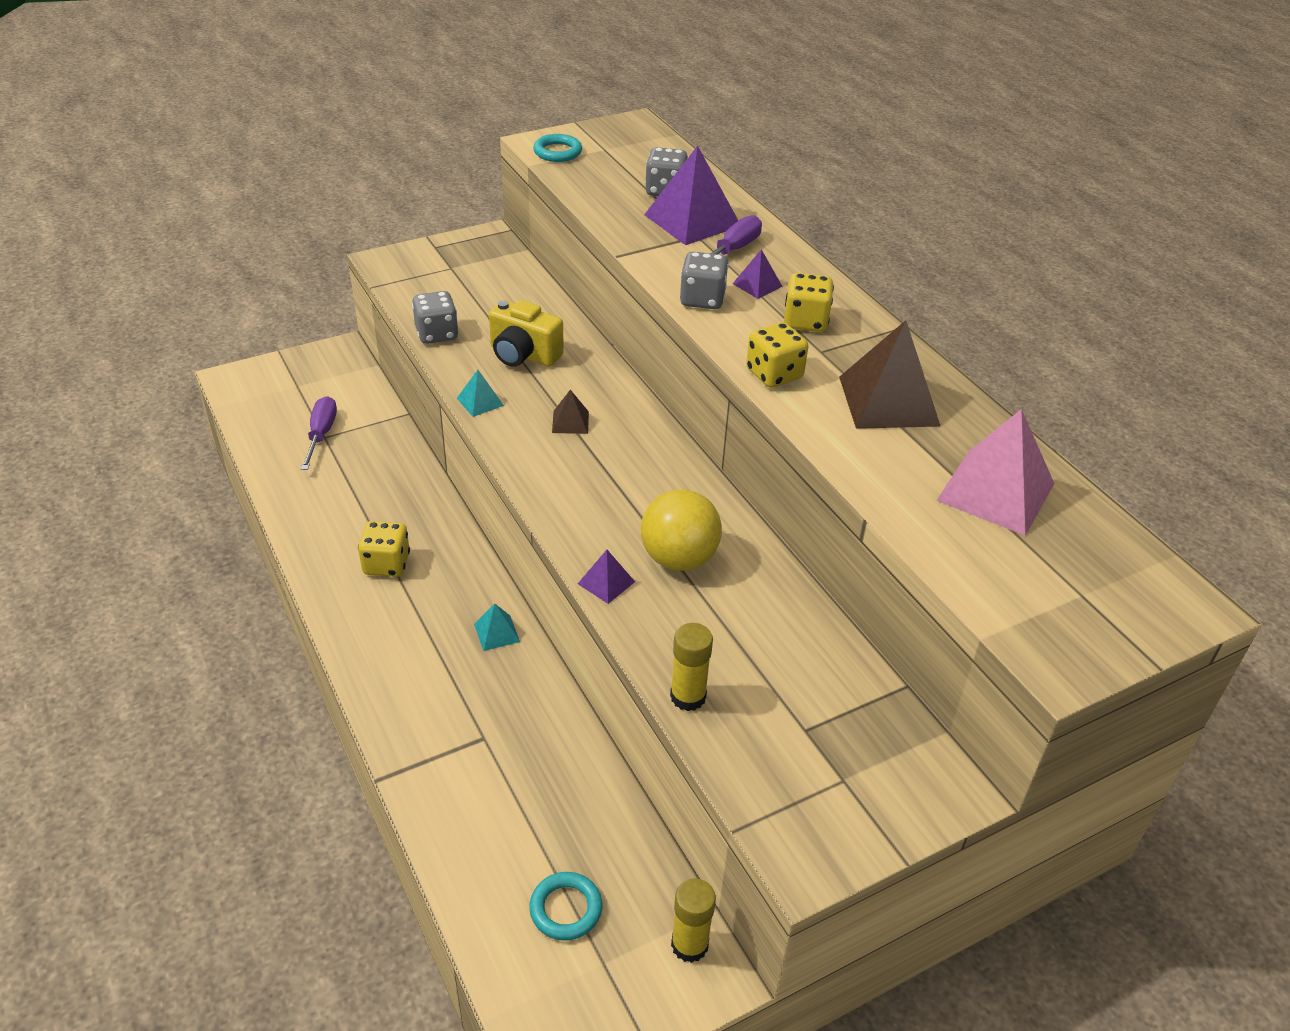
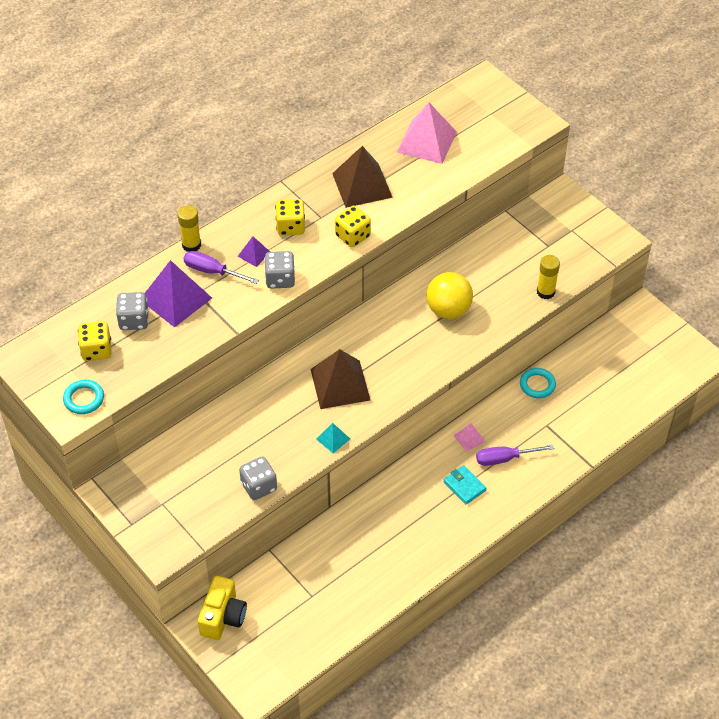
camera: 100 degrees left, 10 degrees up
purple screwdriver [301,396,337,470] -> purple screwdriver moved to [476,445,555,466]
yellow dice [358,521,410,577] -> yellow dice moved to [78,321,112,361]
turquoise pyramid [474,604,520,651] -> pink pyramid [453,424,486,452]
yellow camera [489,300,564,367] -> yellow camera moved to [198,576,247,640]
turquoise ring [529,872,602,941] -> turquoise ring moved to [520,368,556,398]
brown pyramid [552,390,589,434] -> brown pyramid [311,349,370,409], size x2.10
purple pyramid [578,550,635,604] -> none
yellow glue stick [671,878,716,963] -> yellow glue stick moved to [178,205,201,252]
none -> turquoise wallet [443,465,486,504]

